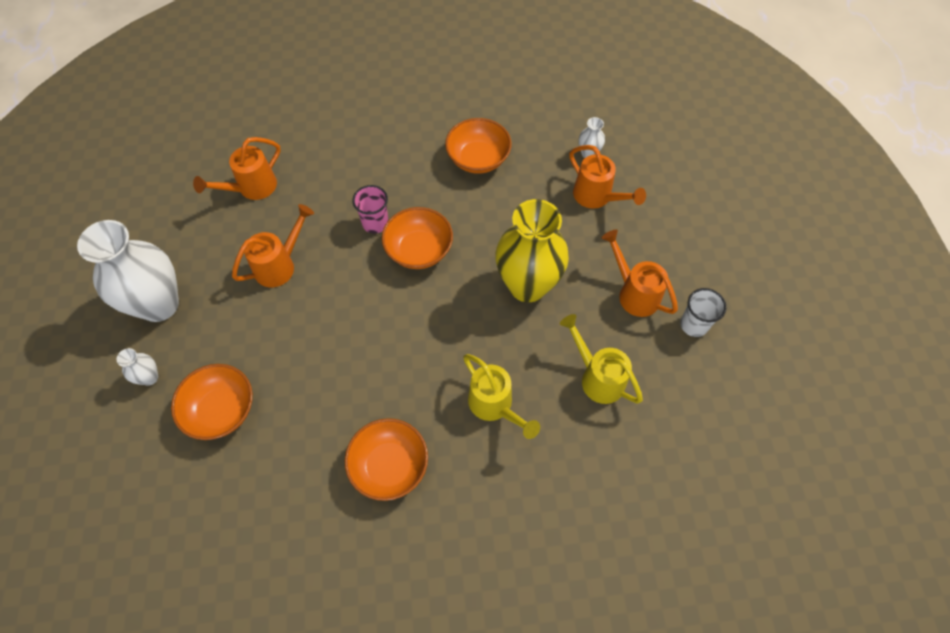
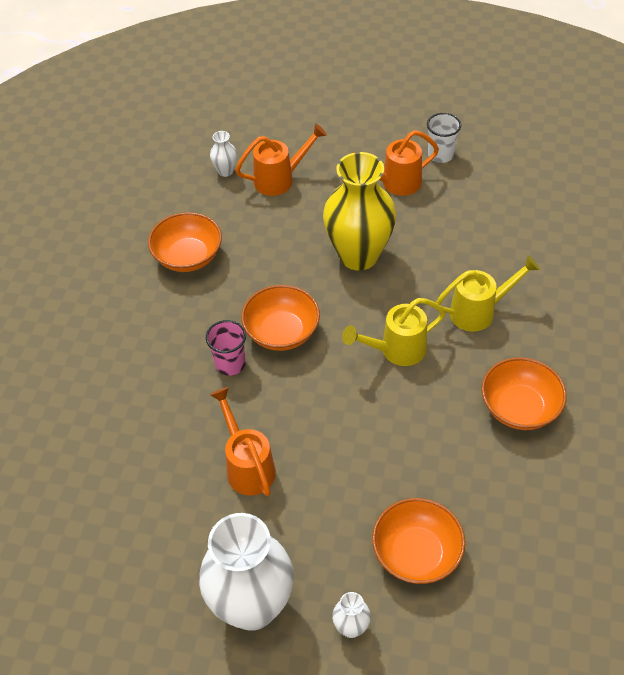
camera: 70 degrees left, 10 degrees down
orange watering can [193,137,281,200] -> none
yellow watering can [560,314,643,404] -> yellow watering can moved to [342,298,446,366]

